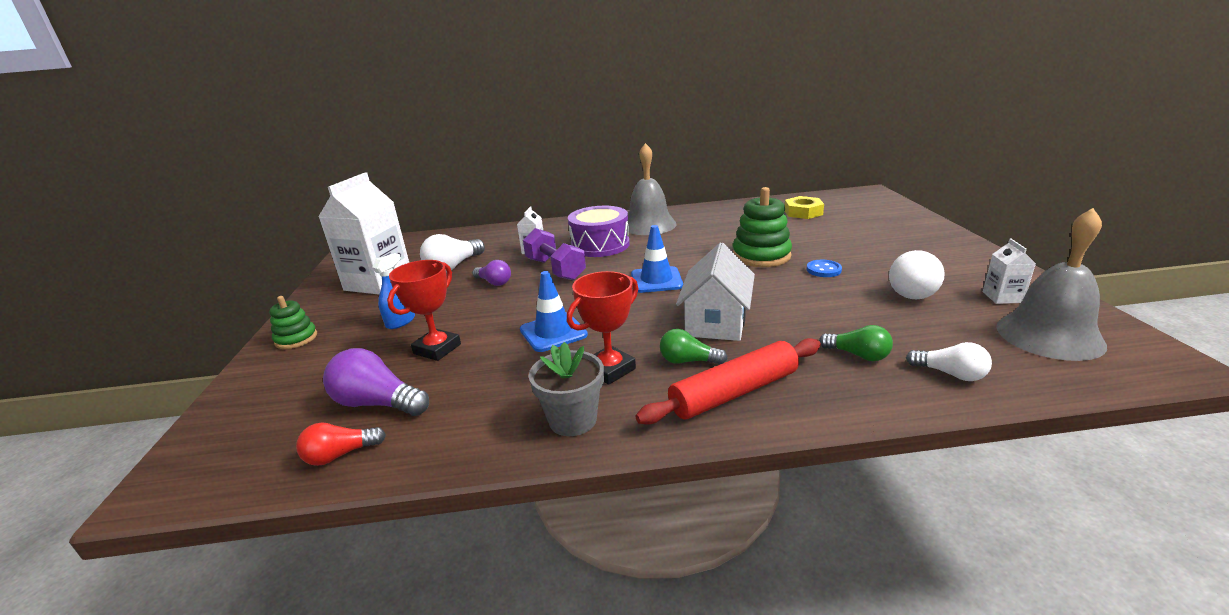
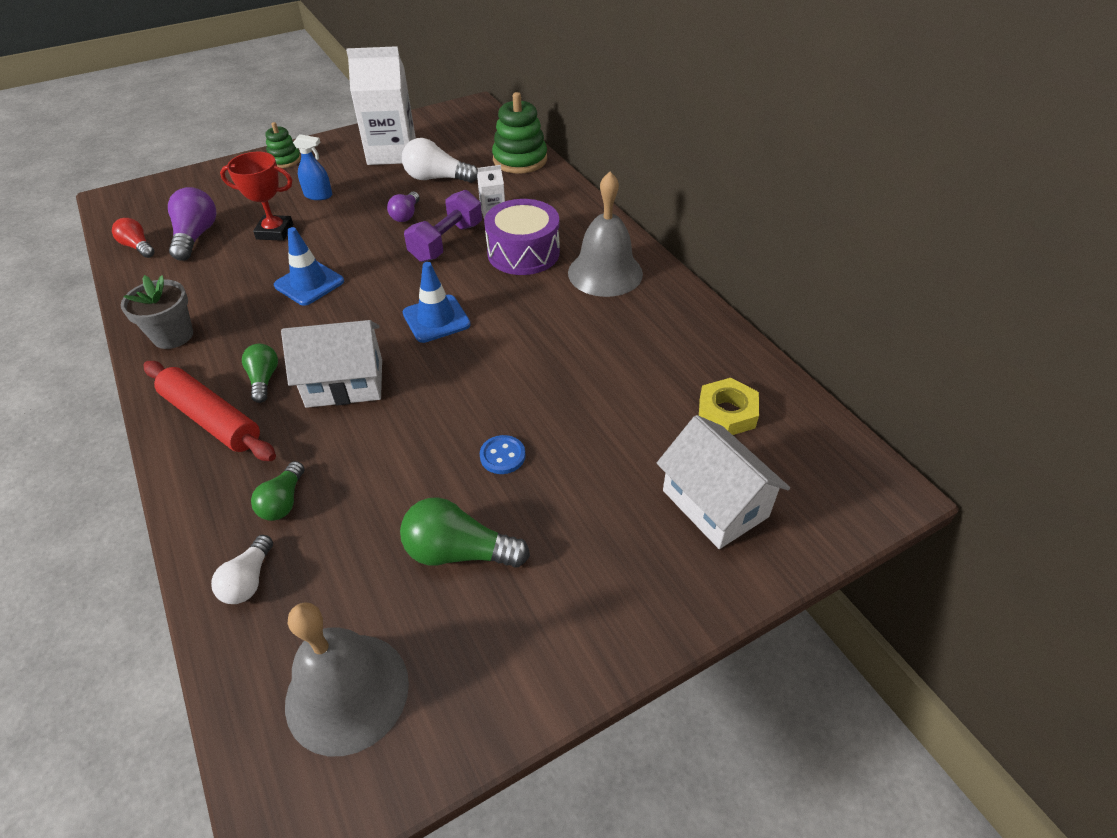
camera: 65 degrees right, 20 degrees up
red trophy [567,271,639,385] -> none
green stacking toy [733,187,792,267] -> green stacking toy moved to [492,92,547,174]
white light bulb [889,250,945,299] -> green light bulb [400,497,530,568]
white carton [983,238,1036,304] -> none
none -> white house [657,415,790,549]

